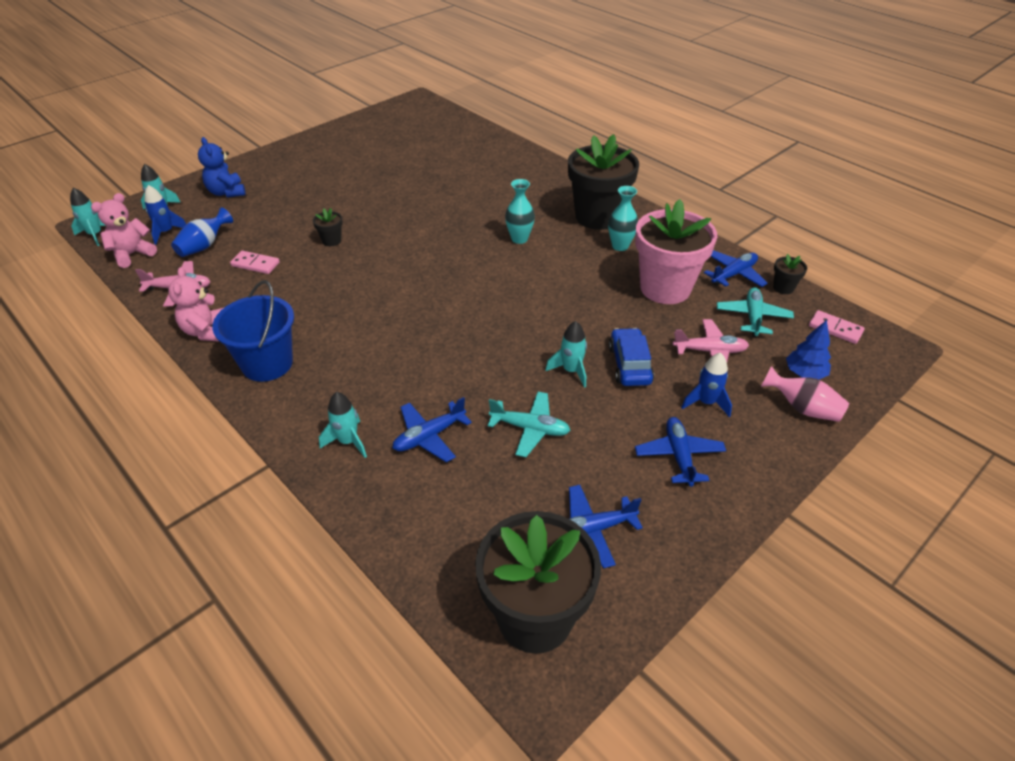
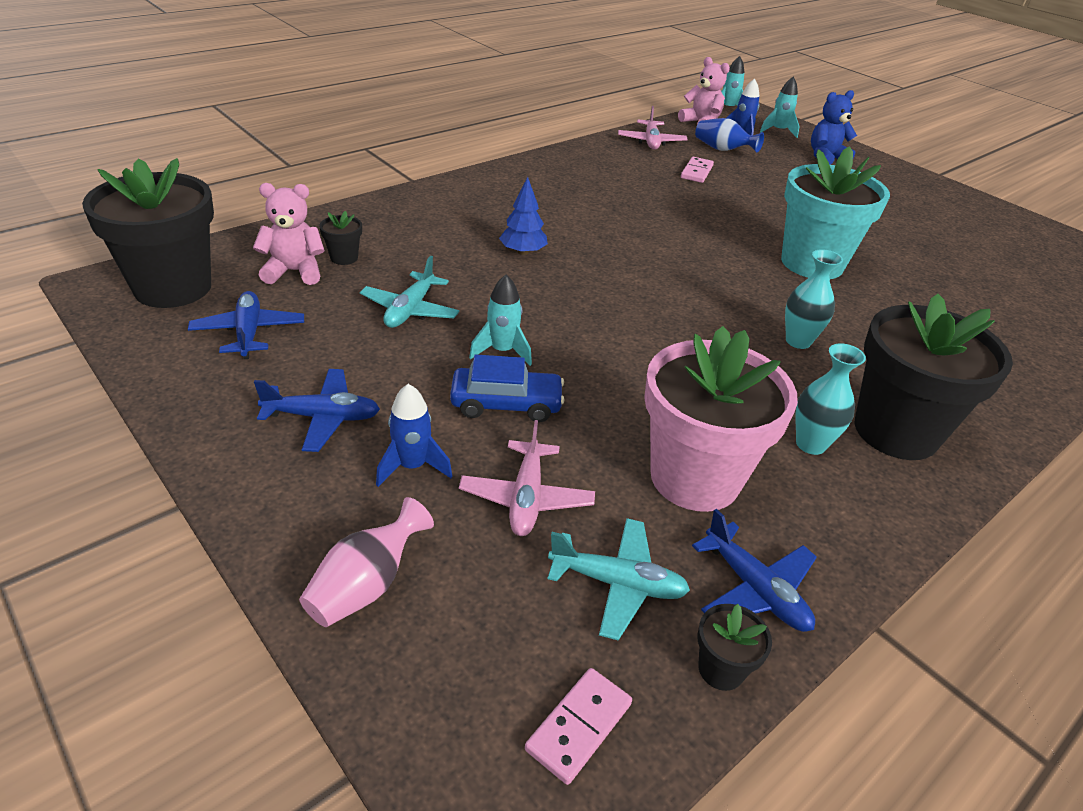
camera: 90 degrees right, 5 degrees down
pink teddy bear [168,267,225,342] -> pink teddy bear moved to [253,183,325,285]
blue bucket [212,280,294,382] -> none
black flower pot [313,208,343,246] -> black flower pot moved to [319,211,362,265]
turquoise rocket [319,392,367,458] -> none
blue plane [392,397,472,462] -> none
blue tree [786,320,831,379] -> blue tree moved to [499,177,548,255]
none -> turquoise flower pot [781,146,890,279]

